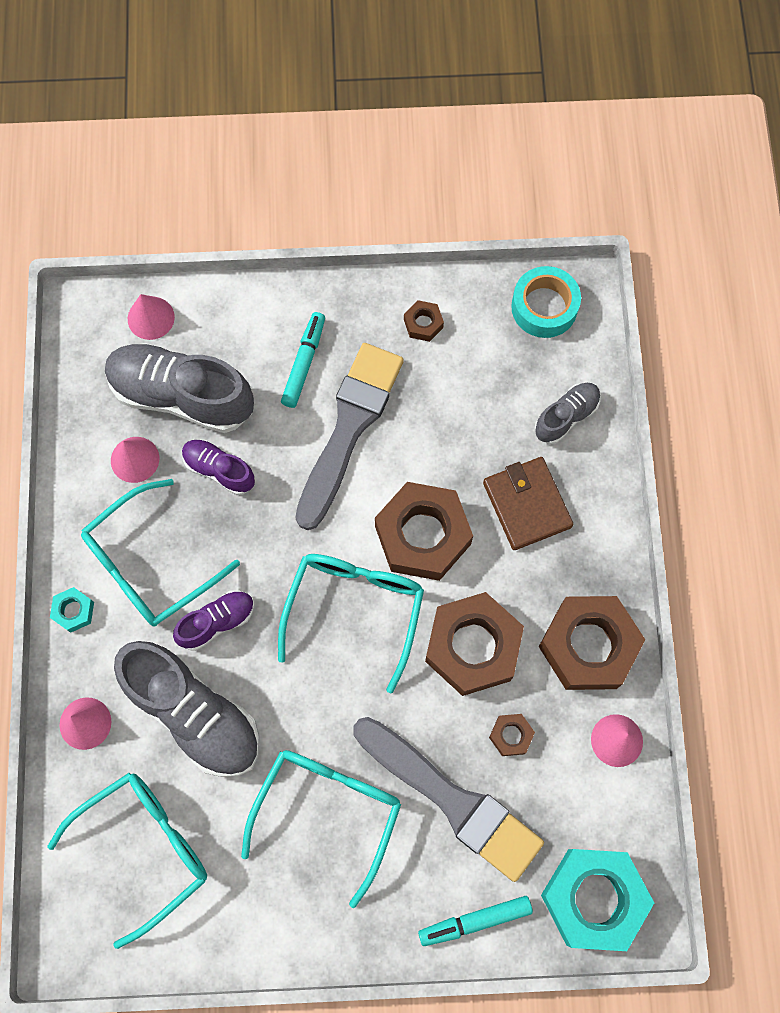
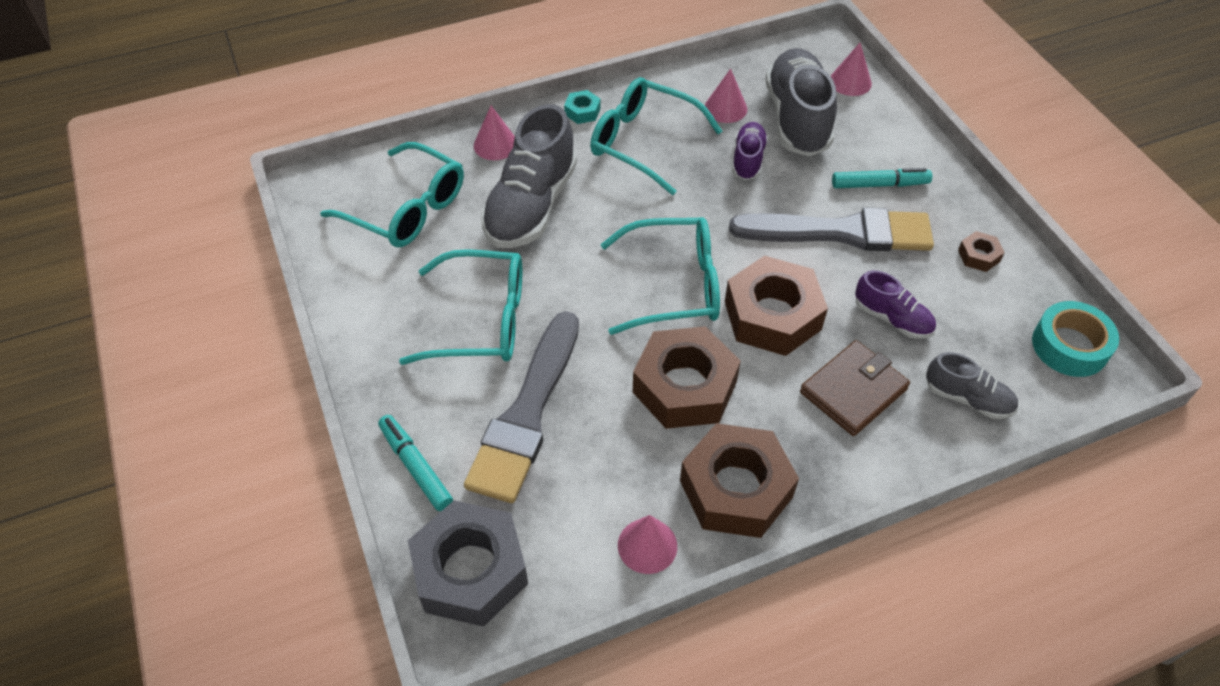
camera: 70 degrees right, 20 degrees down
purple shoe [173,590,255,651] -> purple shoe moved to [855,270,936,339]
brown nut [489,714,535,756] -> none
turquoise nut [541,849,654,951] -> grey nut [408,500,528,627]

